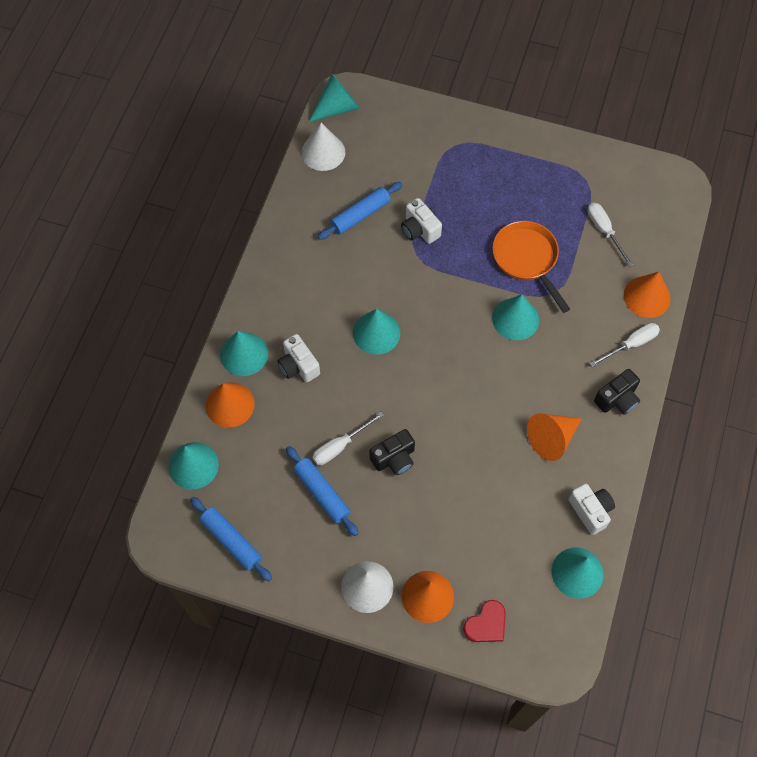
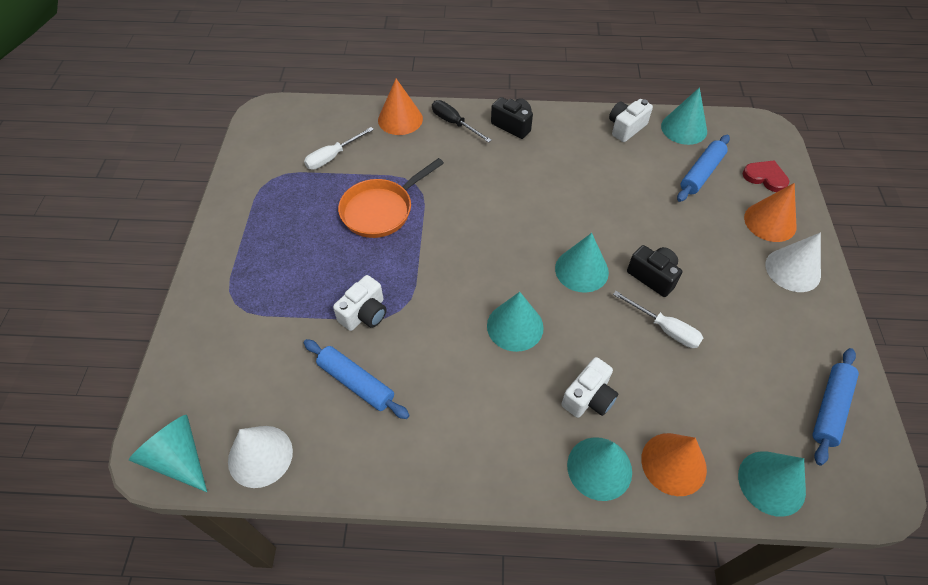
camera: 105 degrees left, 10 degrees down
blue rolling pin [286,446,359,536] -> blue rolling pin moved to [677,135,730,202]
turquoise cone [492,294,539,340] -> turquoise cone moved to [555,233,609,293]
orange cone [527,413,582,461] -> none
white screwdriver [590,323,660,367] -> black screwdriver [432,100,492,143]

